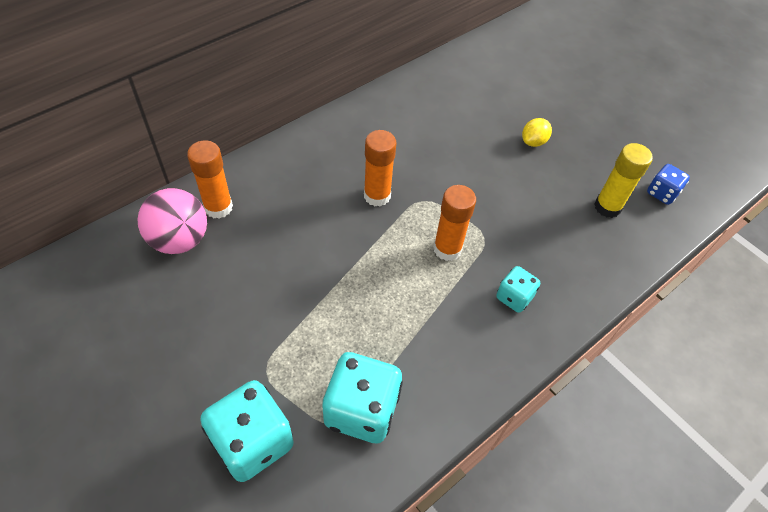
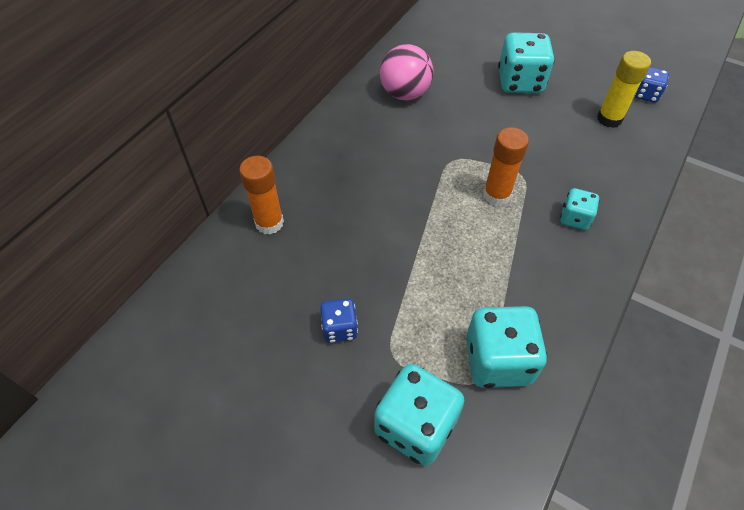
camera: 15 degrees left, 0 degrees up
pink ball [138,188,207,254] -> pink ball moved to [380,44,434,100]
orange glue stick [364,130,396,206] -> none
yellow lemon [522,118,552,147] -> turquoise dice [498,32,555,93]
none -> blue dice [320,298,358,343]

